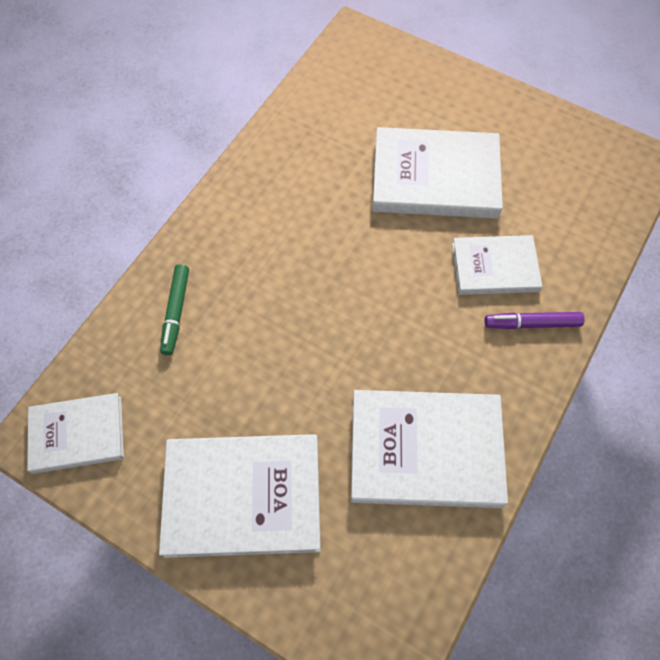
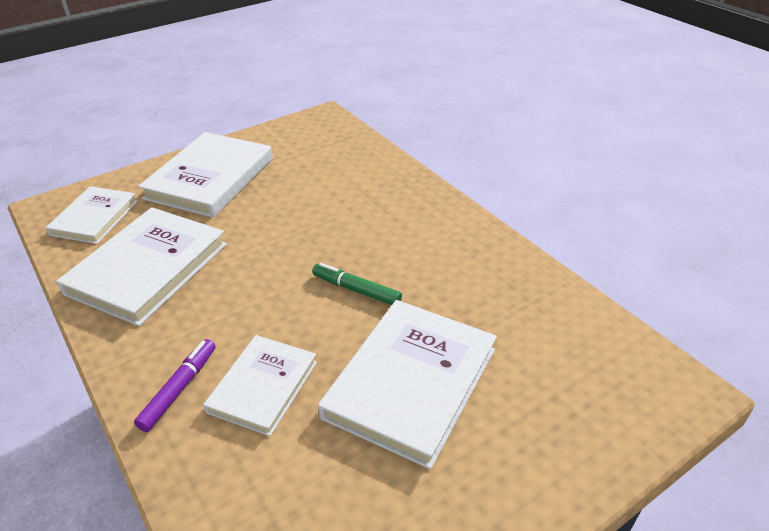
camera: 115 degrees right, 25 degrees down
white book [27,393,124,474] -> white book moved to [46,186,138,244]
green marker [160,264,189,355] -> green marker moved to [312,263,402,305]

